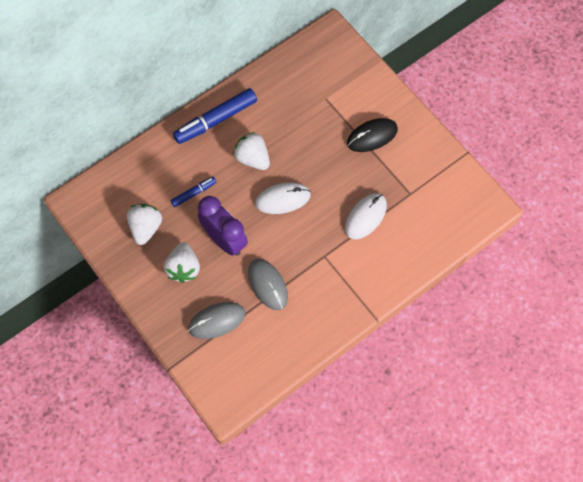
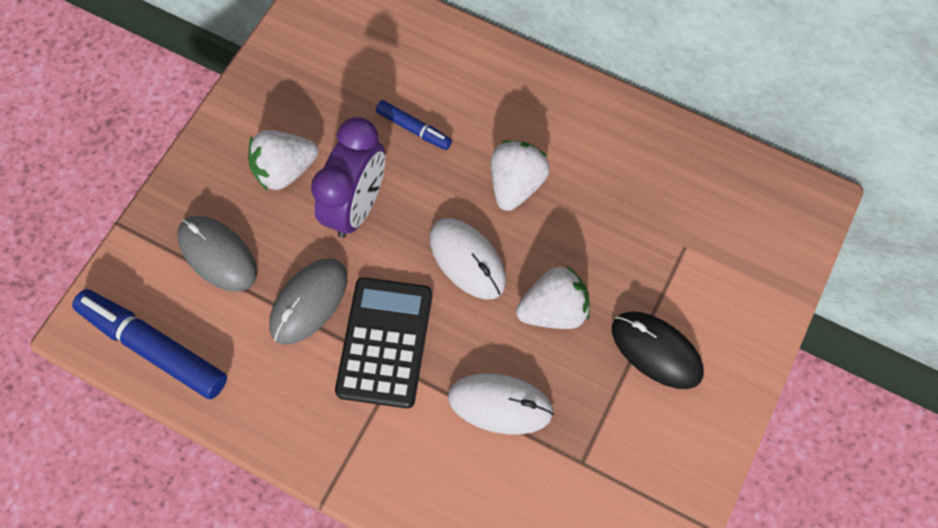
camera: 65 degrees right, 0 degrees up
white strawberry [127,204,162,245] -> white strawberry moved to [516,266,590,329]
blue marker [173,88,257,144] -> blue marker moved to [72,289,227,399]
none -> black calculator [335,277,432,408]

